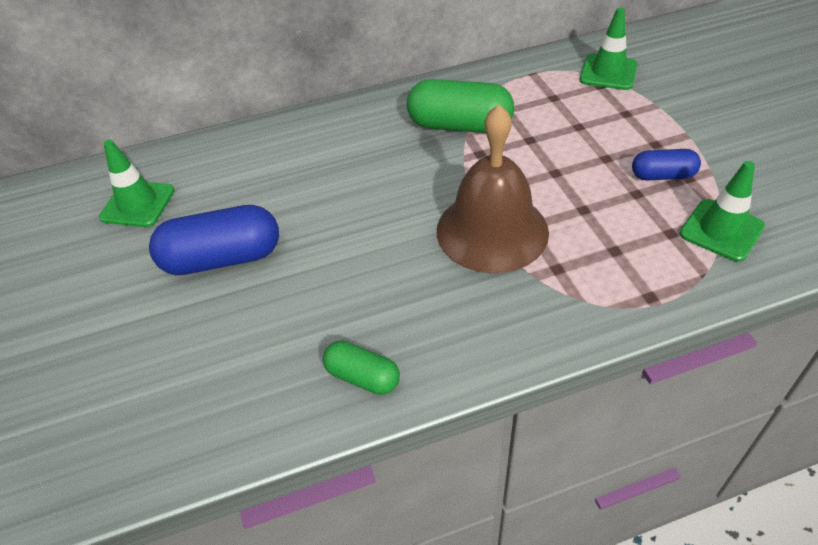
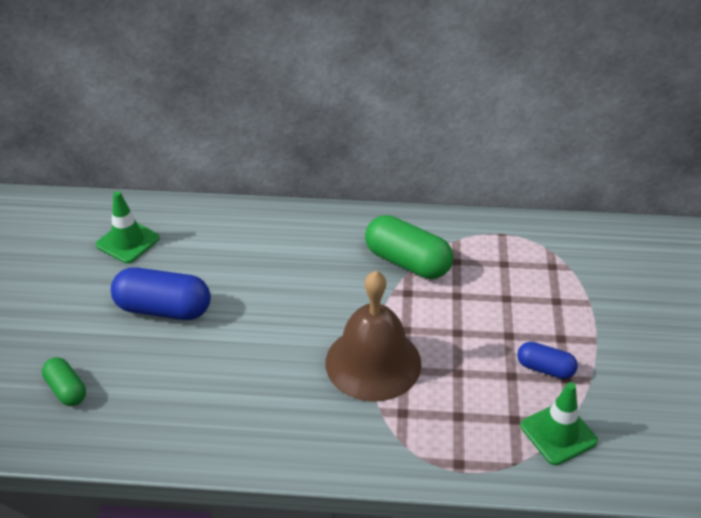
camera: 20 degrees right, 5 degrees down
green capsule [323,341,400,395] -> green capsule moved to [42,357,86,406]
green traffic cone [580,7,638,90] -> none

